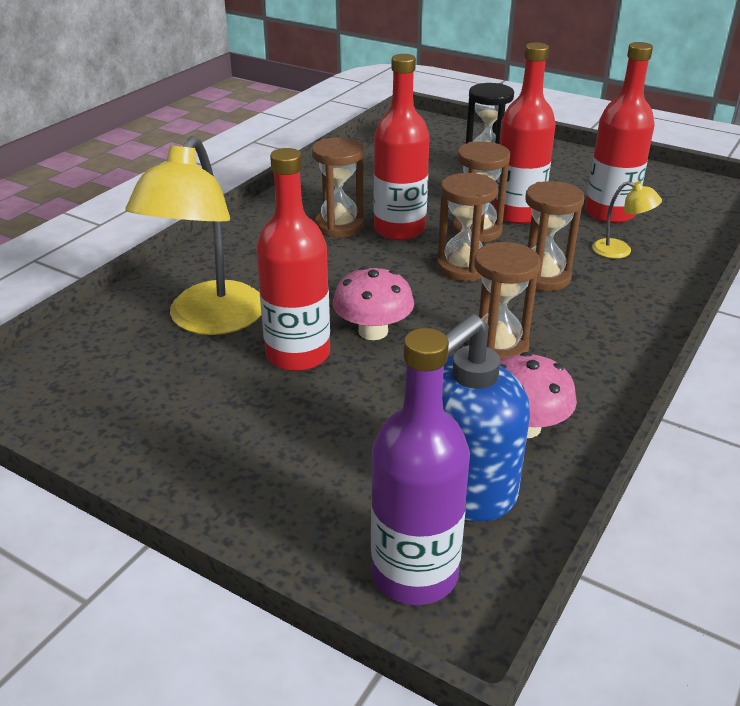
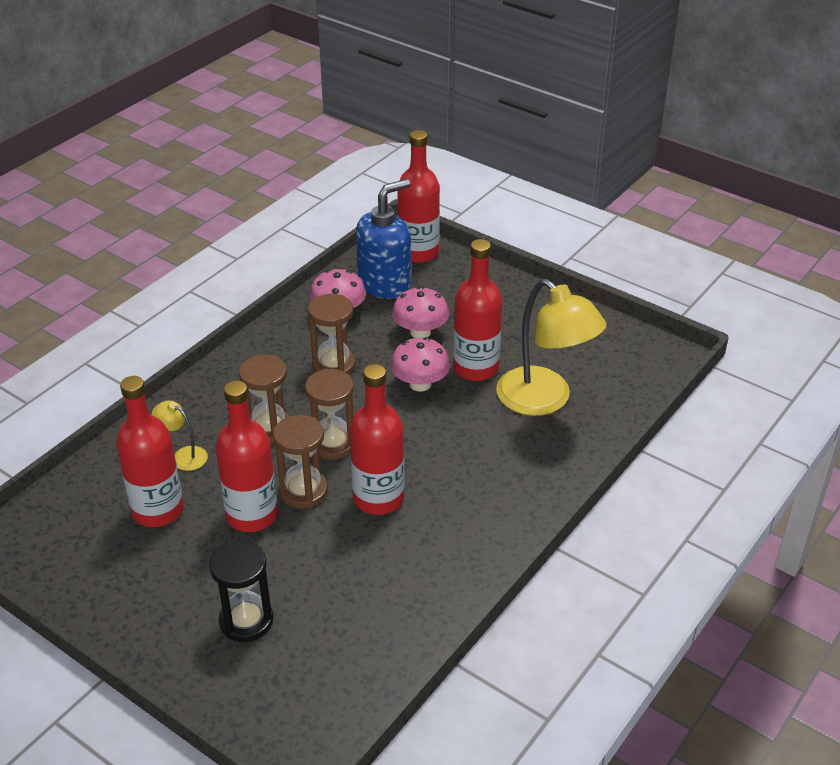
camera: 175 degrees left, 5 degrees up
yellow lamp [125,136,261,335] -> yellow lamp turned 120 degrees clockwise [496,279,606,416]
brown hourglass [312,137,364,238] -> none
purple bottle [371,328,470,605] -> red bottle [397,130,440,263]
none -> pink mushroom [392,286,449,338]

